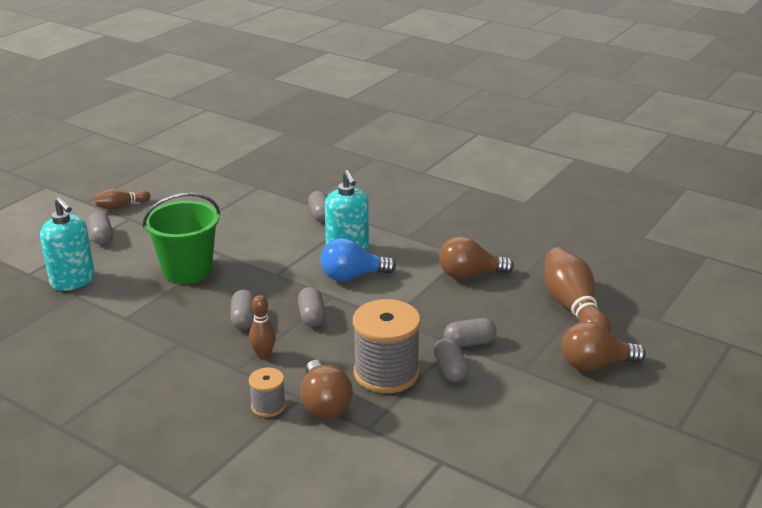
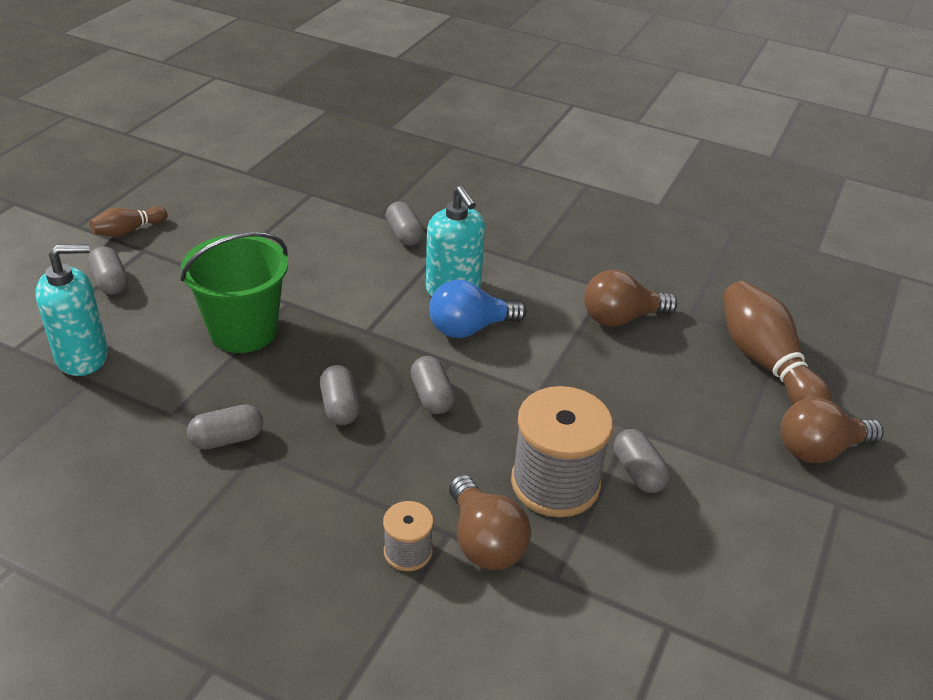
camera: 10 degrees left, 10 degrees up
turquoise soap dispenser [40,197,95,291] -> turquoise soap dispenser turned 60 degrees counterclockwise [35,244,108,376]
brown bowling pin [249,295,276,359] -> none
grey capsule [444,318,497,347] -> grey capsule moved to [187,404,263,449]

